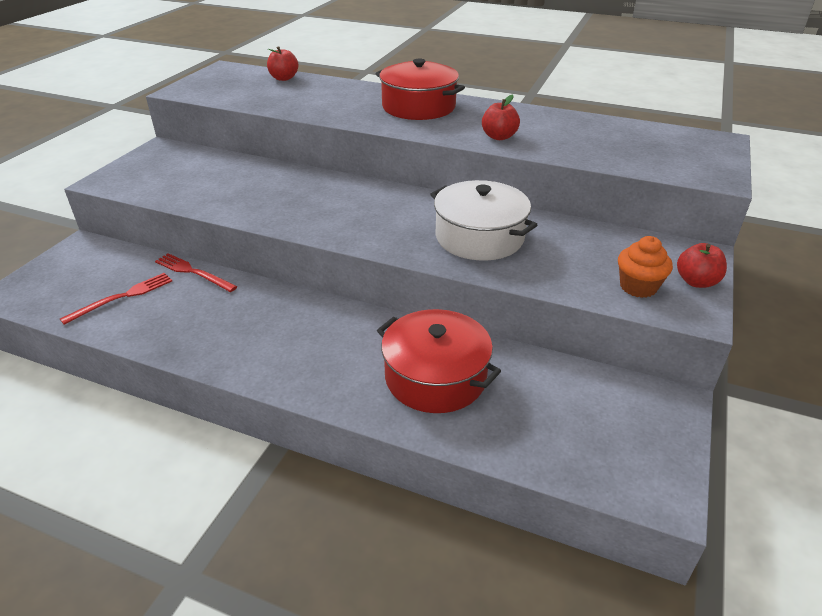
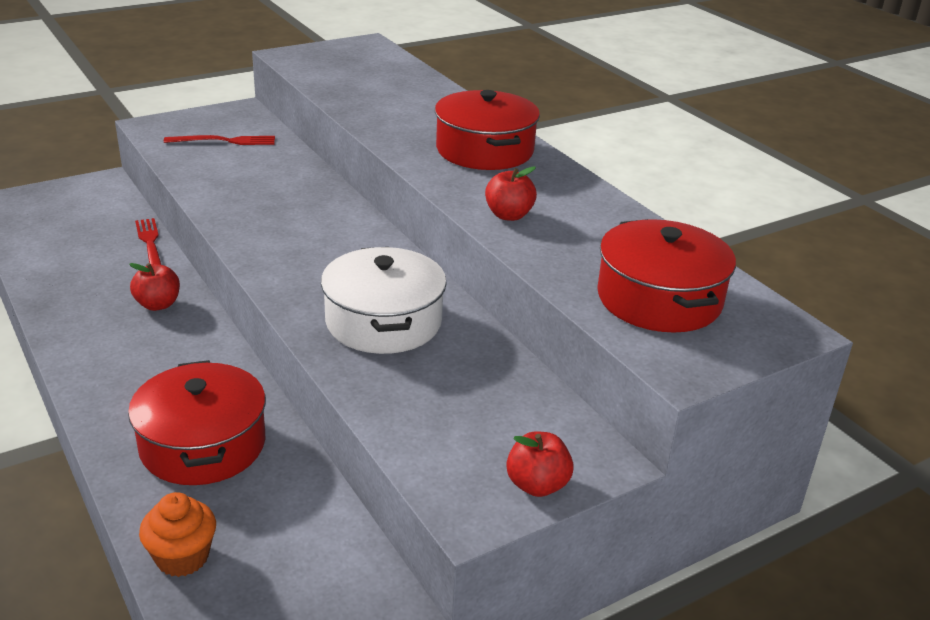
camera: 35 degrees right, 5 degrees down
red fork [60,273,172,325] -> red fork moved to [164,135,275,145]
red apple [267,46,298,81] -> red apple moved to [129,263,180,311]
orange cupcake [618,236,673,298] -> orange cupcake moved to [139,492,216,577]
none -> red pot [597,219,736,333]

